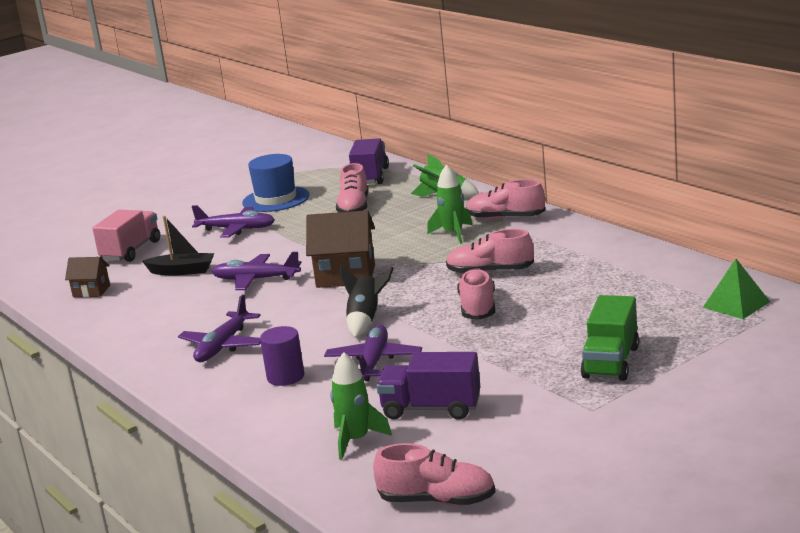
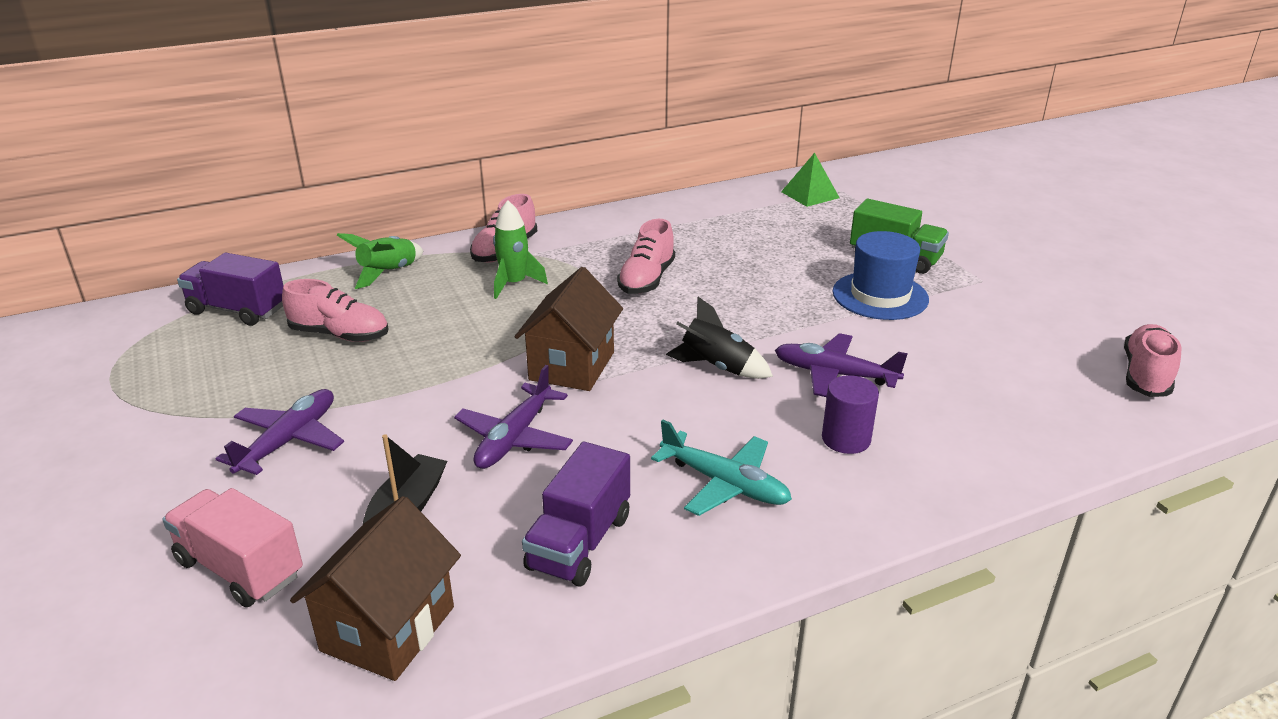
camera: 80 degrees left, 10 degrees up
brown house [65,257,110,297] -> brown house [290,496,461,681], size x1.78
purple plane [178,294,261,362] -> turquoise plane [651,420,792,516]
blue hat [242,154,310,212] -> blue hat moved to [833,231,929,320]
green rocket [330,352,392,460] -> none
purple truck [377,352,480,420] -> purple truck moved to [522,442,630,587]
pink shoe [457,268,495,320] -> none

